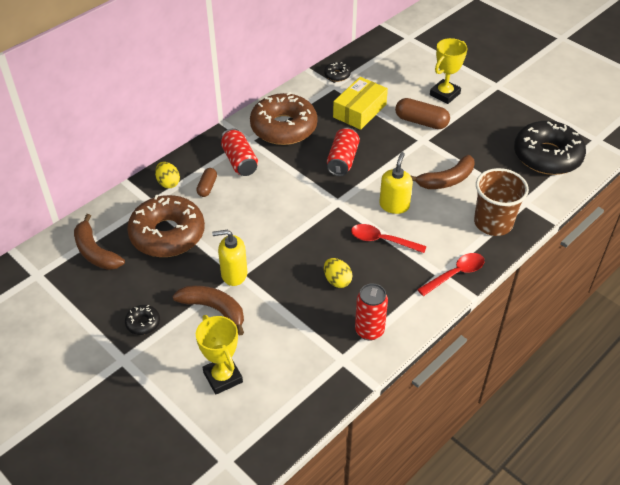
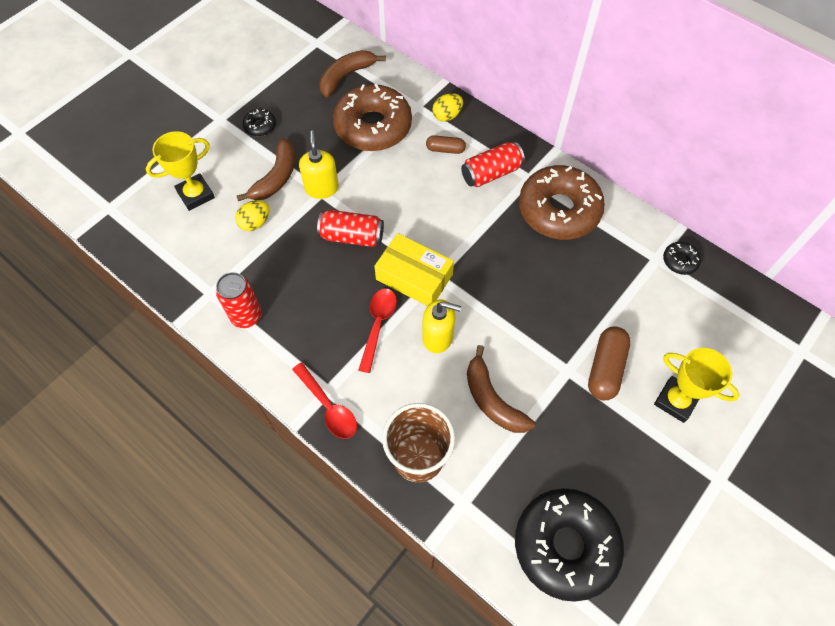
camera: 85 degrees right, 15 degrees up
yellow egg [324,258,353,288] -> yellow egg moved to [235,200,270,231]
red can [327,127,360,176] -> red can moved to [317,210,384,247]
yellow box [333,77,388,130] -> yellow box moved to [374,233,454,306]

